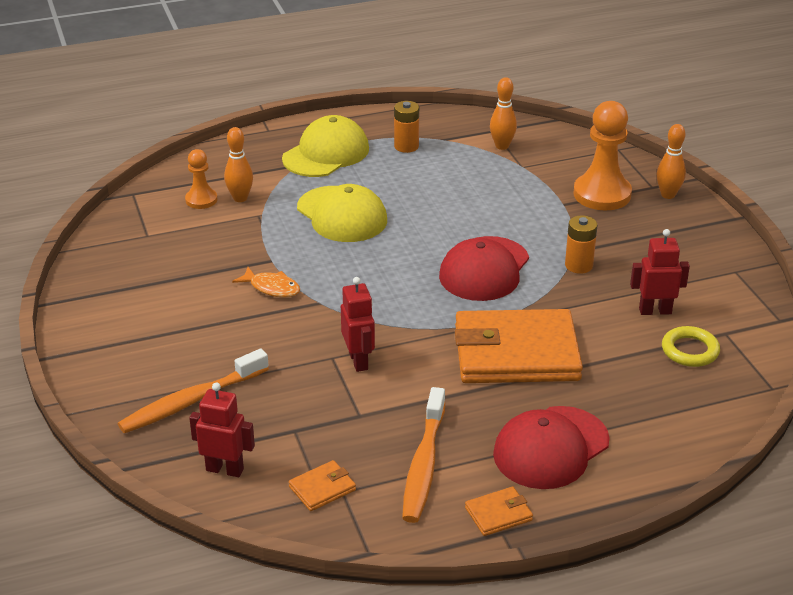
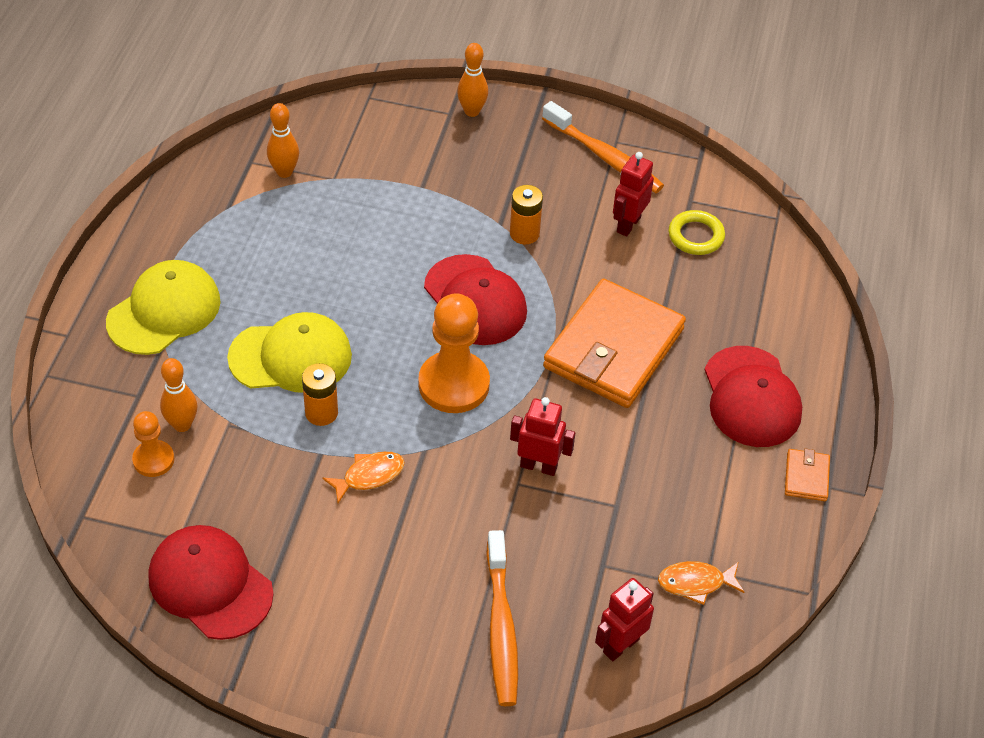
camera: 60 degrees left, 15 degrees up
yellow cap [282,115,369,177] -> yellow cap turned 60 degrees clockwise [106,260,221,355]
orange wallet [289,460,356,511] -> orange fish [658,561,745,605]
orange battery [394,101,419,153] -> orange battery moved to [302,363,338,426]
orange toothbrush [402,387,445,523] -> orange toothbrush moved to [542,101,664,193]
orange pawn [573,101,632,210] -> orange pawn moved to [418,293,490,413]
none -> red cap [148,525,274,640]

